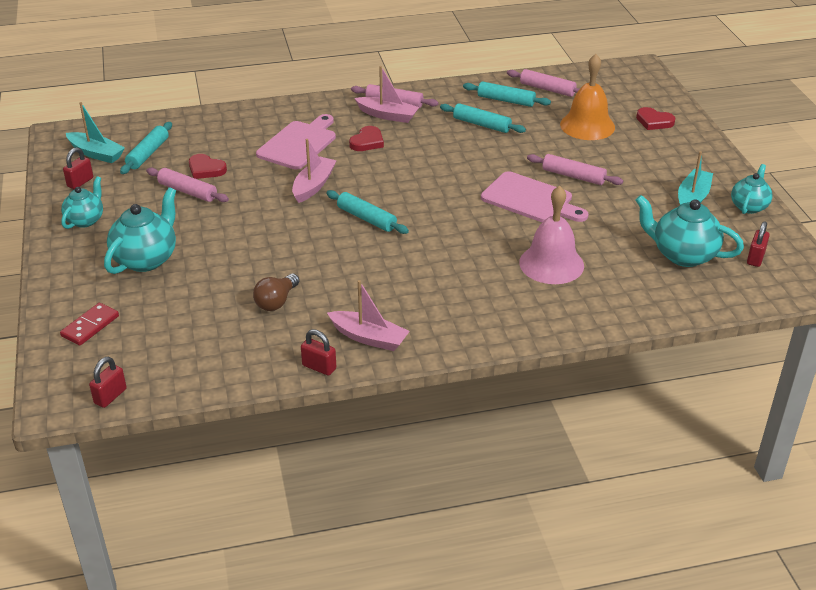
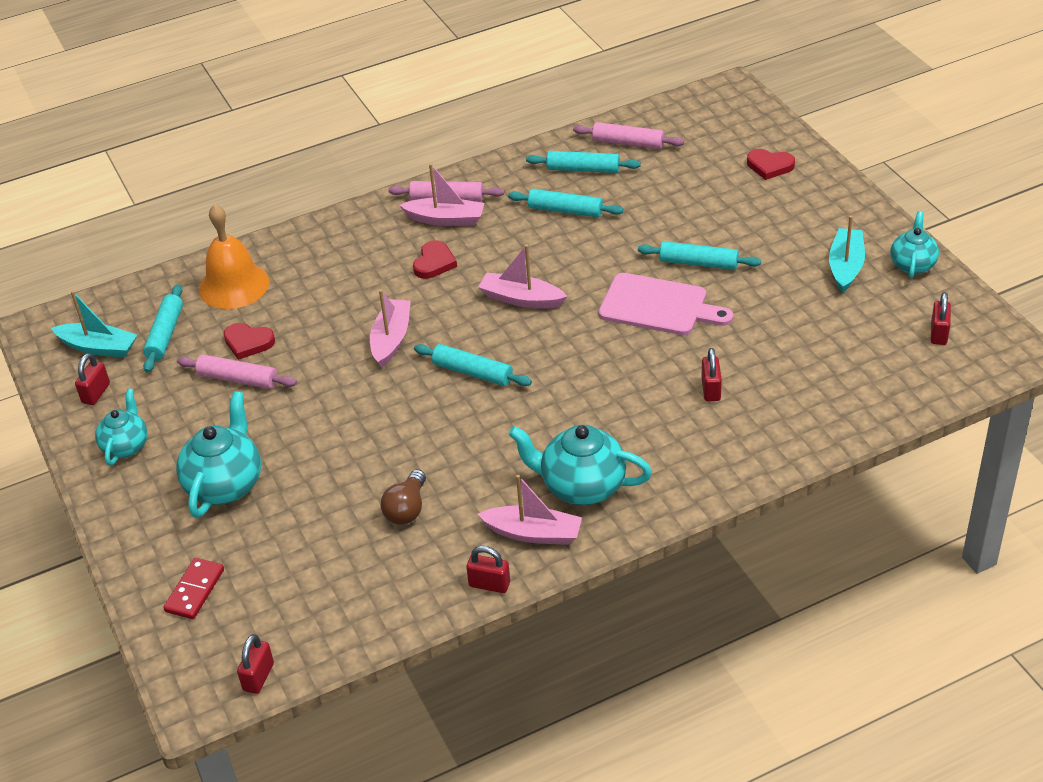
camera: 10 degrees left, 5 degrees up
pink cutting board [256,114,336,169] -> none
pink bell [519,185,584,284] -> red padlock [701,348,722,402]
pink rolling pin [527,154,623,185] -> turquoise rolling pin [638,241,761,270]
orange bell [560,54,615,140] -> orange bell moved to [199,204,269,309]
turquoise teapot [635,195,744,267] -> turquoise teapot moved to [508,425,652,505]
none -> pink boat [478,244,568,309]

